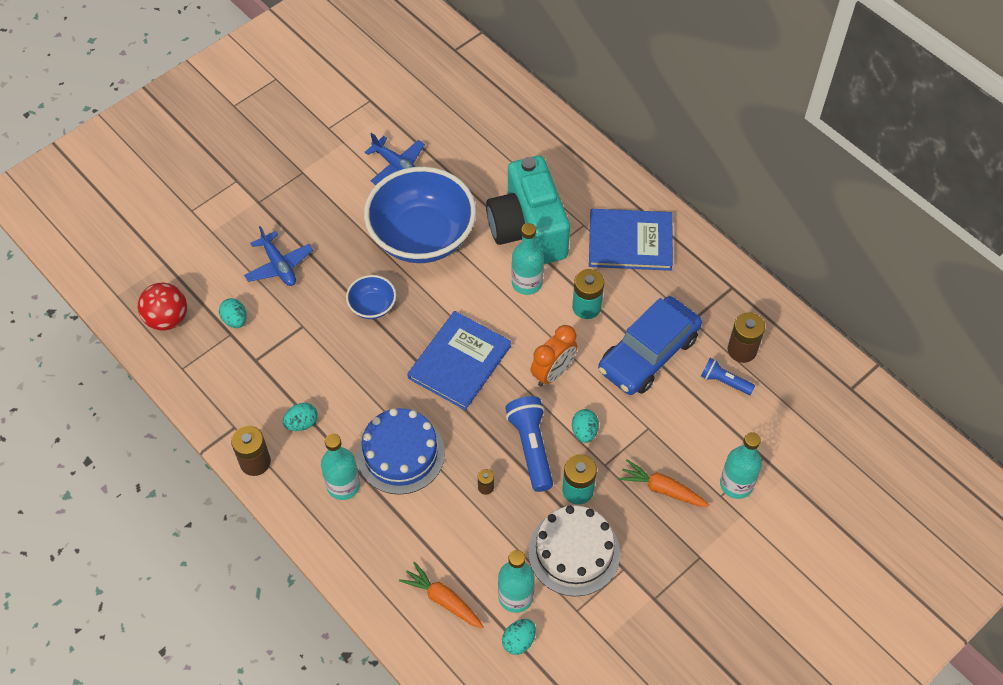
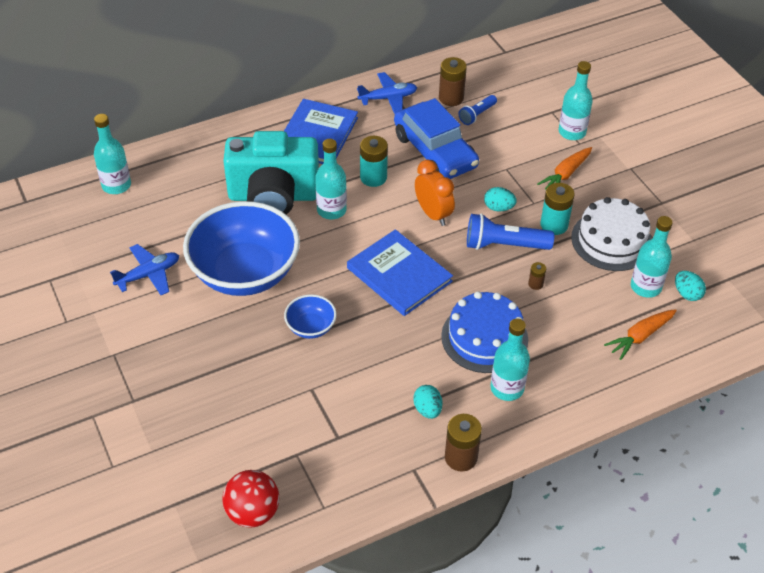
camera: 75 degrees left, 10 degrees down
turquoise egg [219,298,247,328] -> none
blue plane [244,226,313,286] -> blue plane moved to [357,72,417,114]
none -> turquoise bottle [94,114,131,194]

